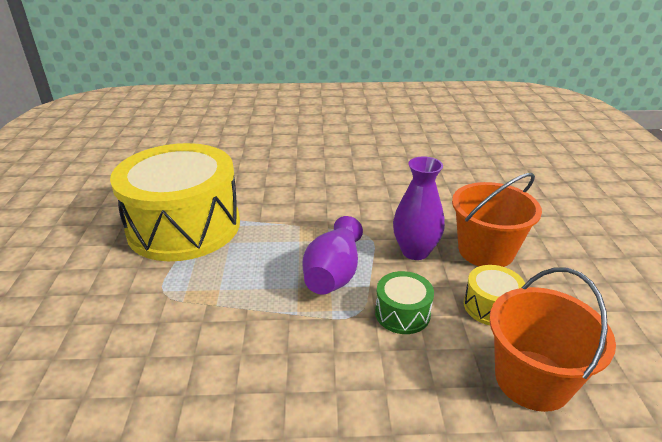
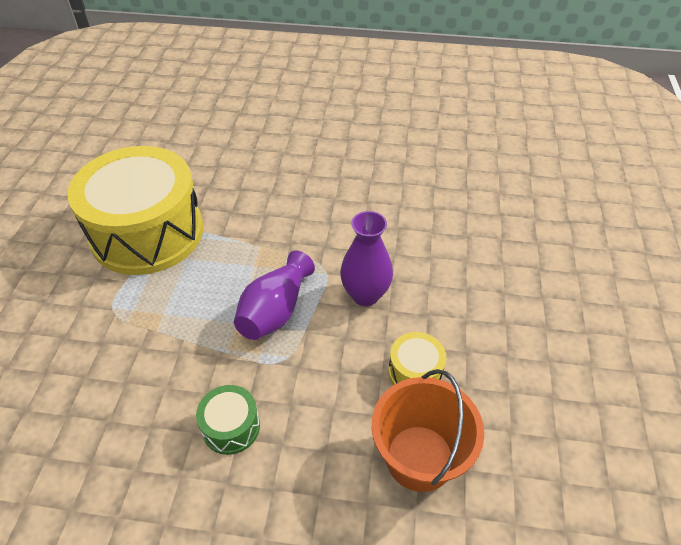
camera: 10 degrees right, 15 degrees up
green drum [375,271,434,334] -> green drum moved to [196,385,260,455]
orange bucket [452,173,542,267] -> none

